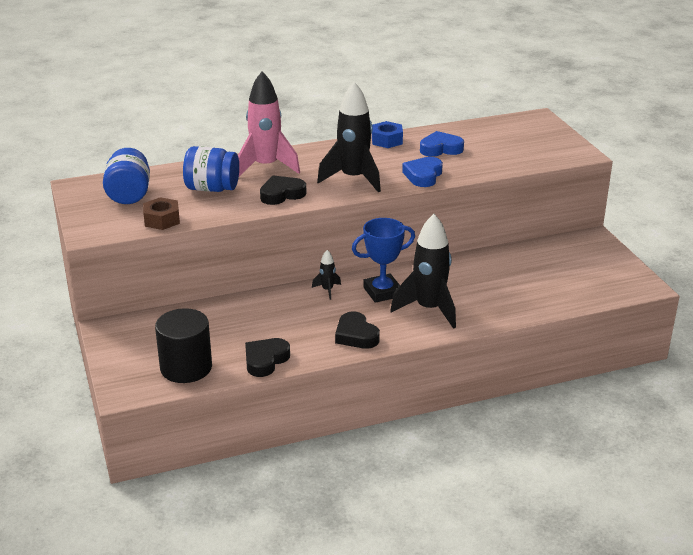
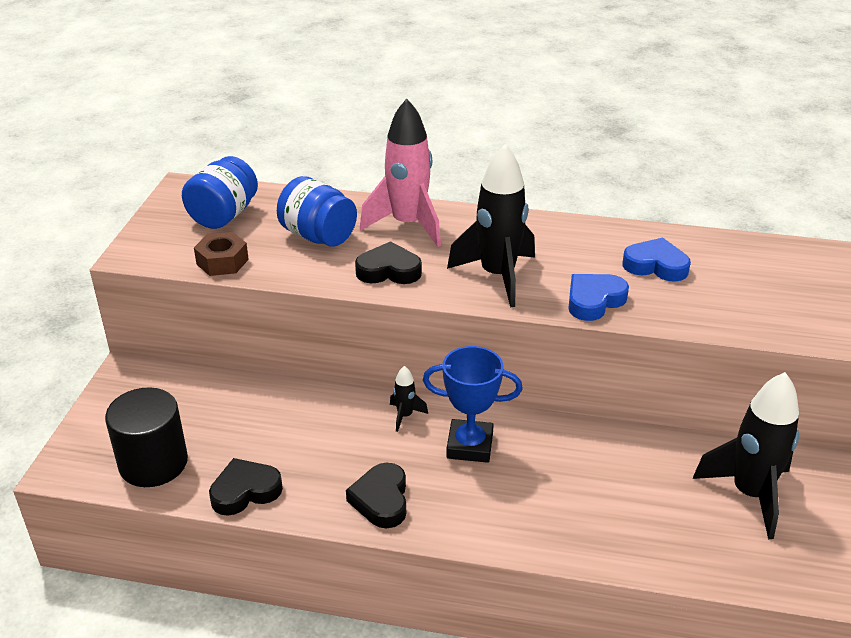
camera: 30 degrees right, 5 degrees up
blue nut [372,121,403,148] -> none
black rocket [390,214,456,329] -> black rocket moved to [693,372,799,539]

